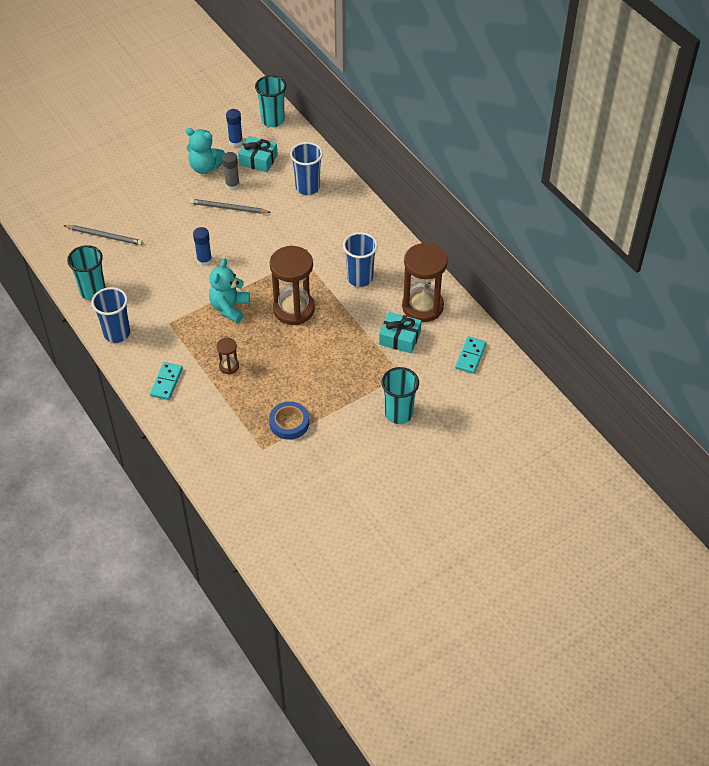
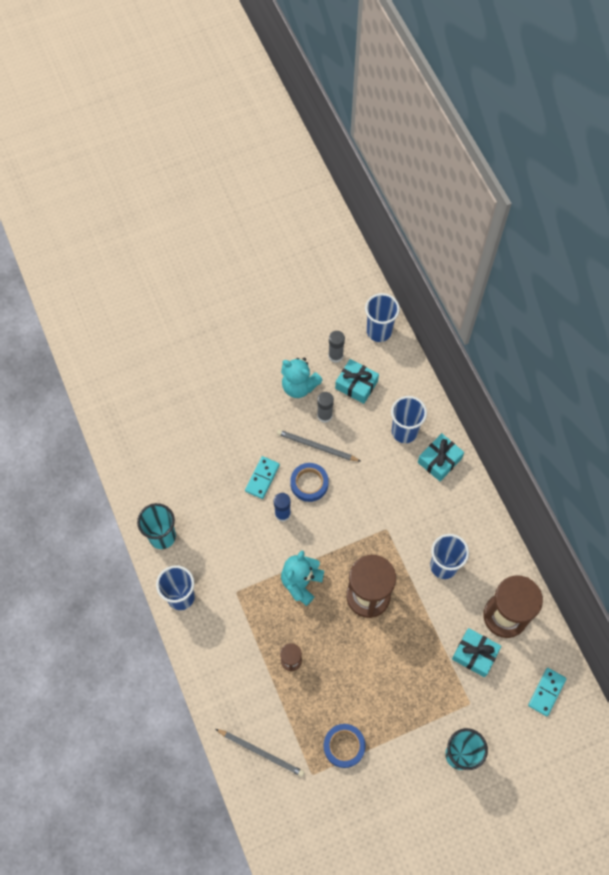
camera: 10 degrees right, 15 degrees up
grey pencil [63,225,143,245] -> grey pencil moved to [216,729,305,777]
turquoise domino [150,362,183,400] -> turquoise domino moved to [245,456,280,499]
blue glue stick [226,109,243,147] -> grey glue stick [328,331,345,363]
turquoise cup [255,75,286,127] -> blue cup [365,293,400,342]
none -> blue tape [290,463,329,502]
none -> turquoise gift [418,433,464,481]

